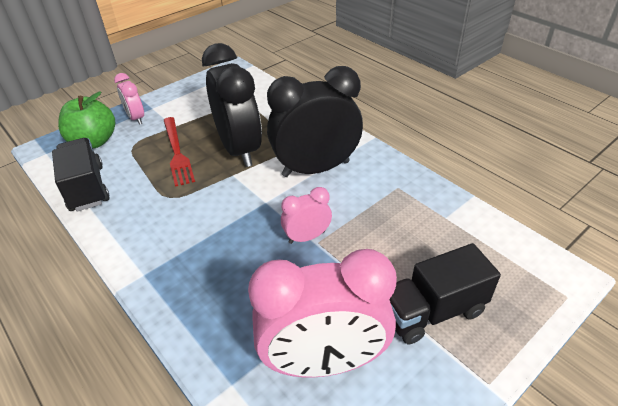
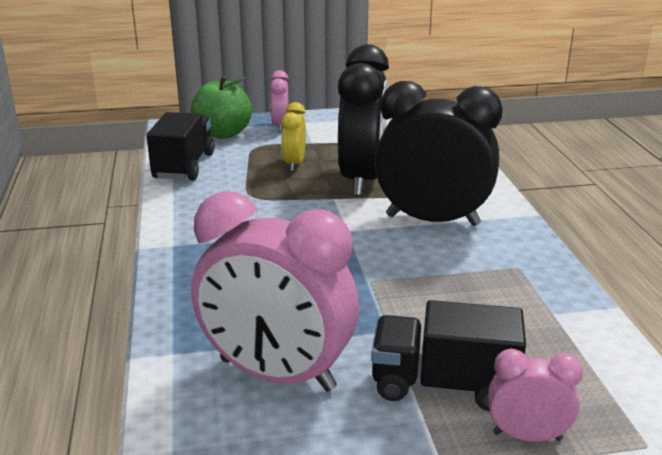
camera: 30 degrees right, 15 degrees down
red fork [164,117,195,187] -> yellow clock [281,102,306,171]
pink clock [281,187,332,244] -> pink clock moved to [488,349,583,442]

